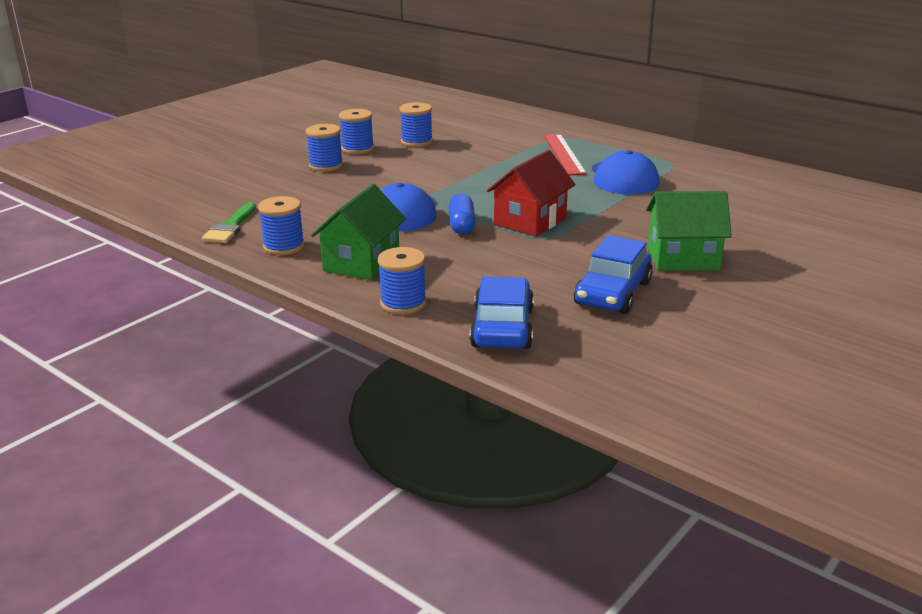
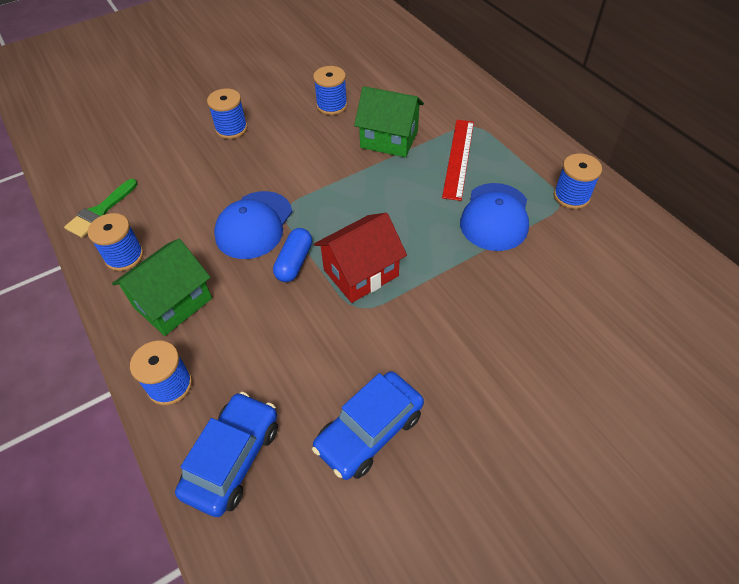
camera: 20 degrees right, 25 degrees up
blue spool [339,109,374,154] -> blue spool moved to [554,153,602,209]
green house [646,191,732,271] -> green house moved to [354,86,424,157]

